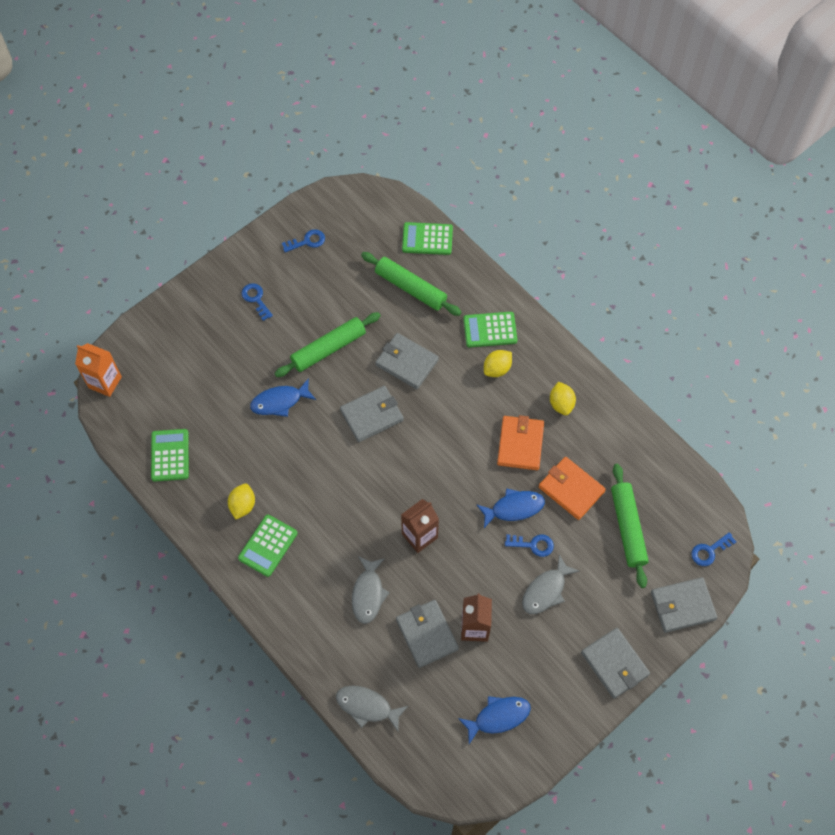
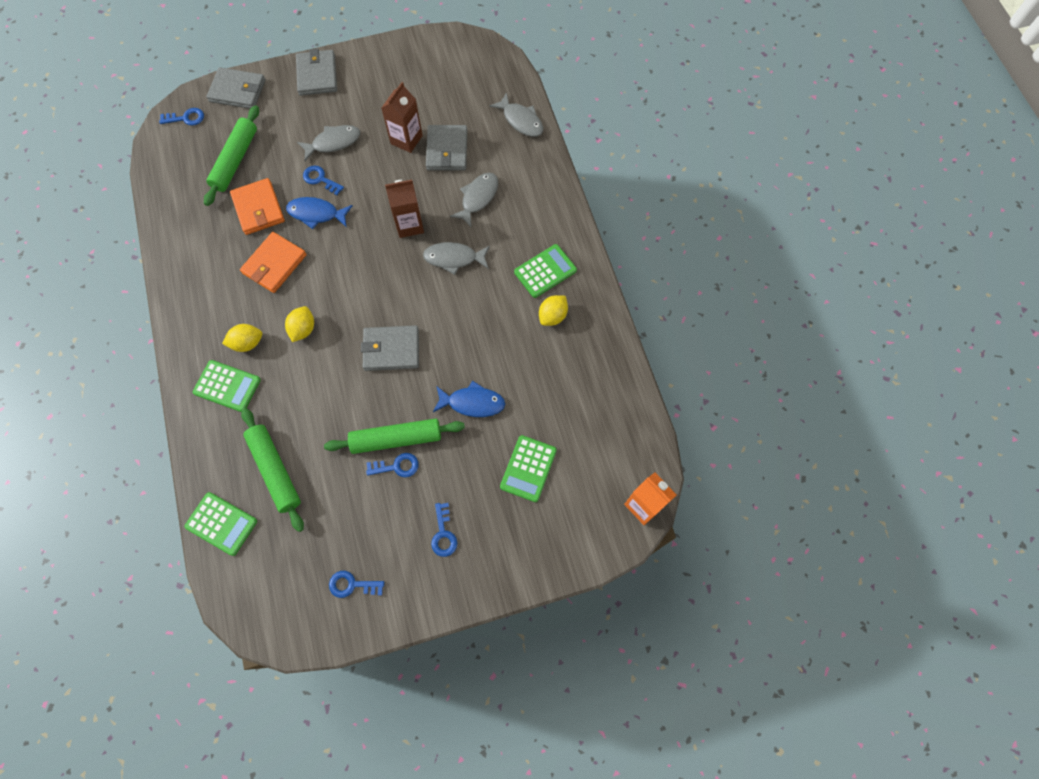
camera: 155 degrees left, 5 degrees up
green calculator [151,429,189,482] -> green calculator moved to [500,435,557,502]
grey wallet [375,333,439,389] -> none
blue fish [458,696,531,744] -> none
yellow lemon [550,382,576,415] -> yellow lemon moved to [285,306,314,342]
none -> blue key [366,453,419,478]
none -> grey fish [423,242,490,275]

